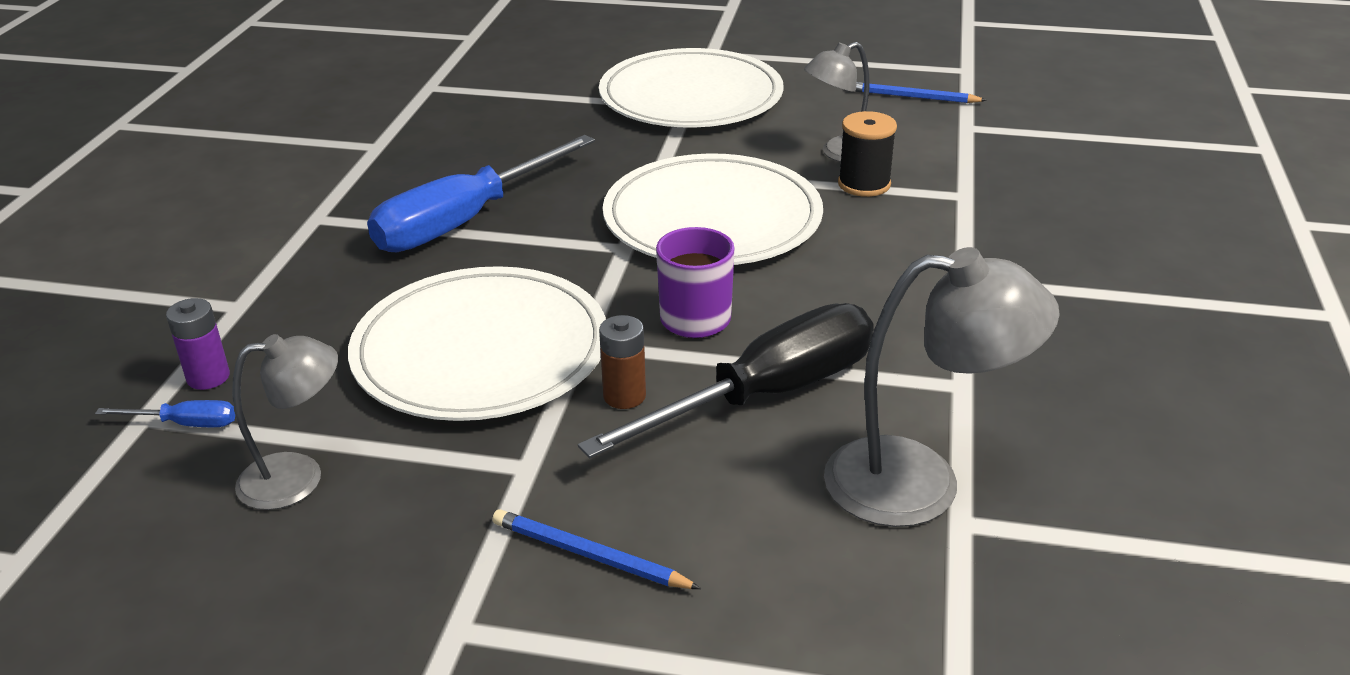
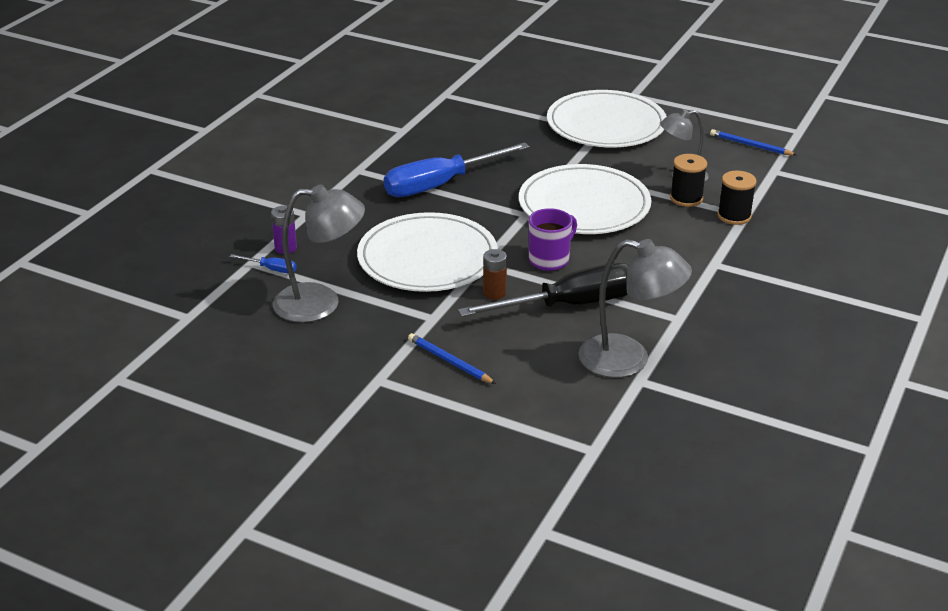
camera: 15 degrees right, 0 degrees up
grey lamp [232,334,338,510] -> grey lamp [273,184,365,323], size x1.57
none -> black spool [718,171,757,225]

